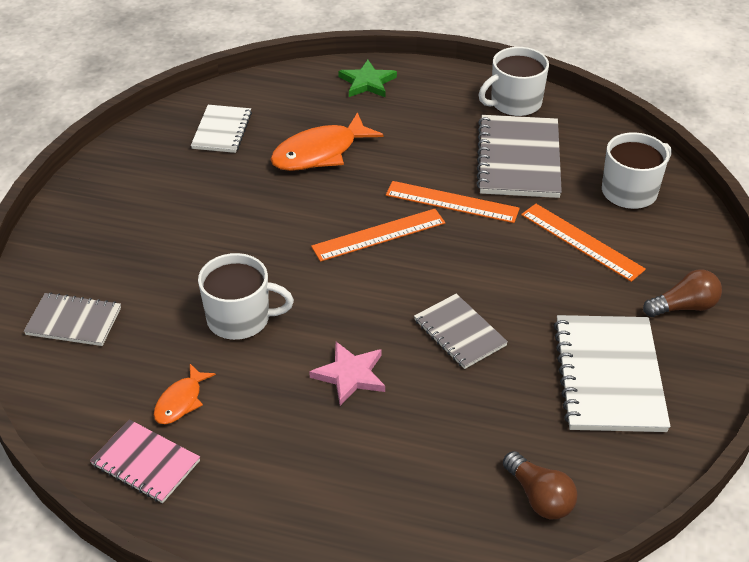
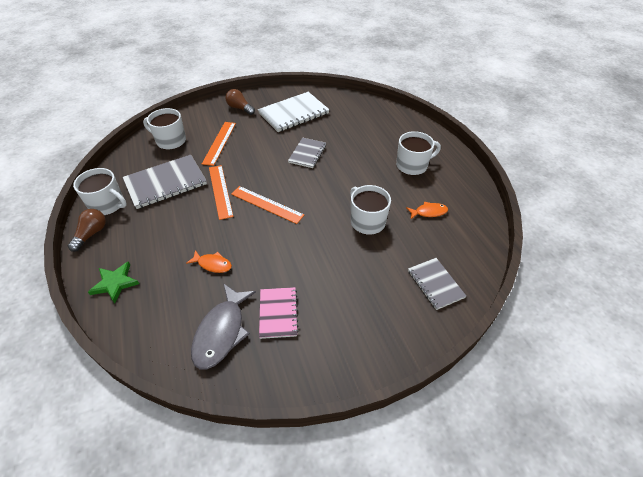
camera: 125 degrees left, 5 degrees up
pink notebook [90,419,200,503] -> pink notebook moved to [259,287,299,339]
white notebook [191,105,252,153] -> grey fish [191,283,256,370]
orange fish [270,112,384,171] -> orange fish [186,250,232,273], size x0.54
pink star [309,342,385,406] -> none
brown light bulb [503,451,578,519] -> brown light bulb moved to [68,209,106,252]
none -> white mug [396,131,441,175]

